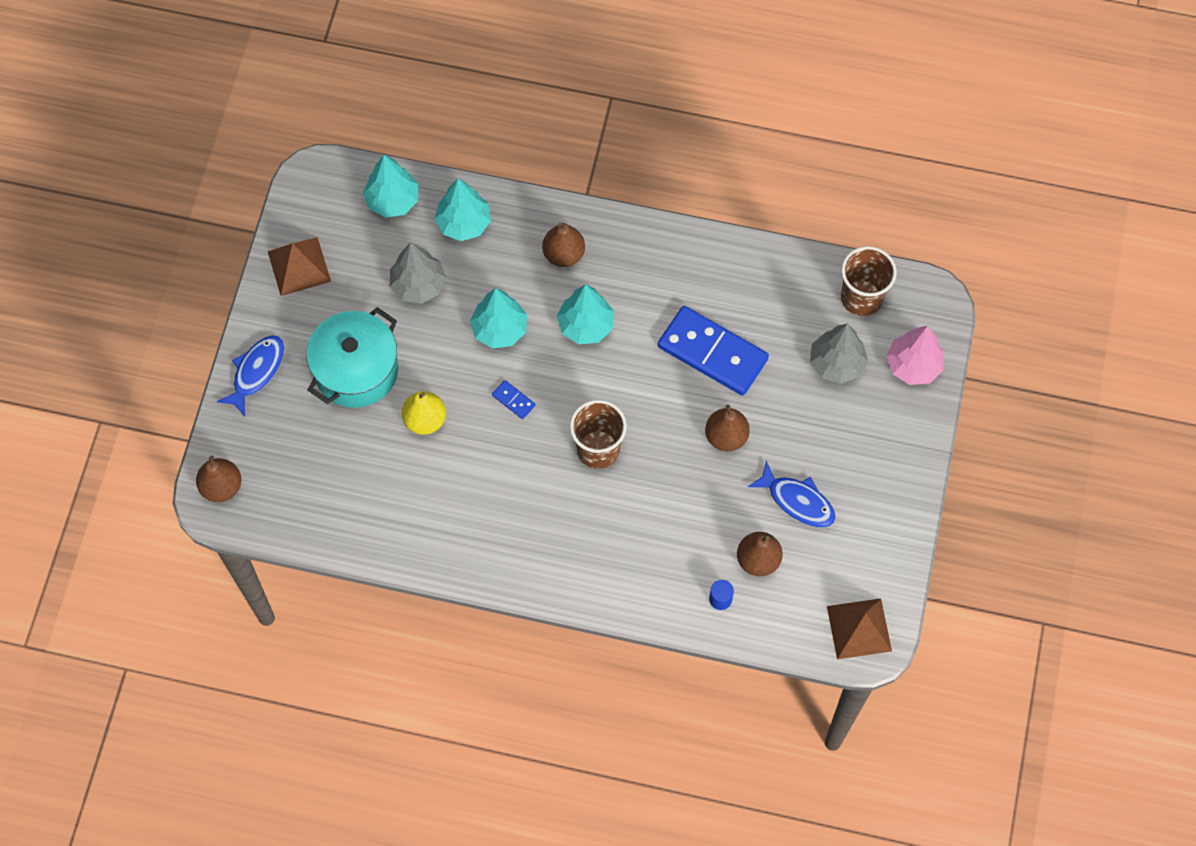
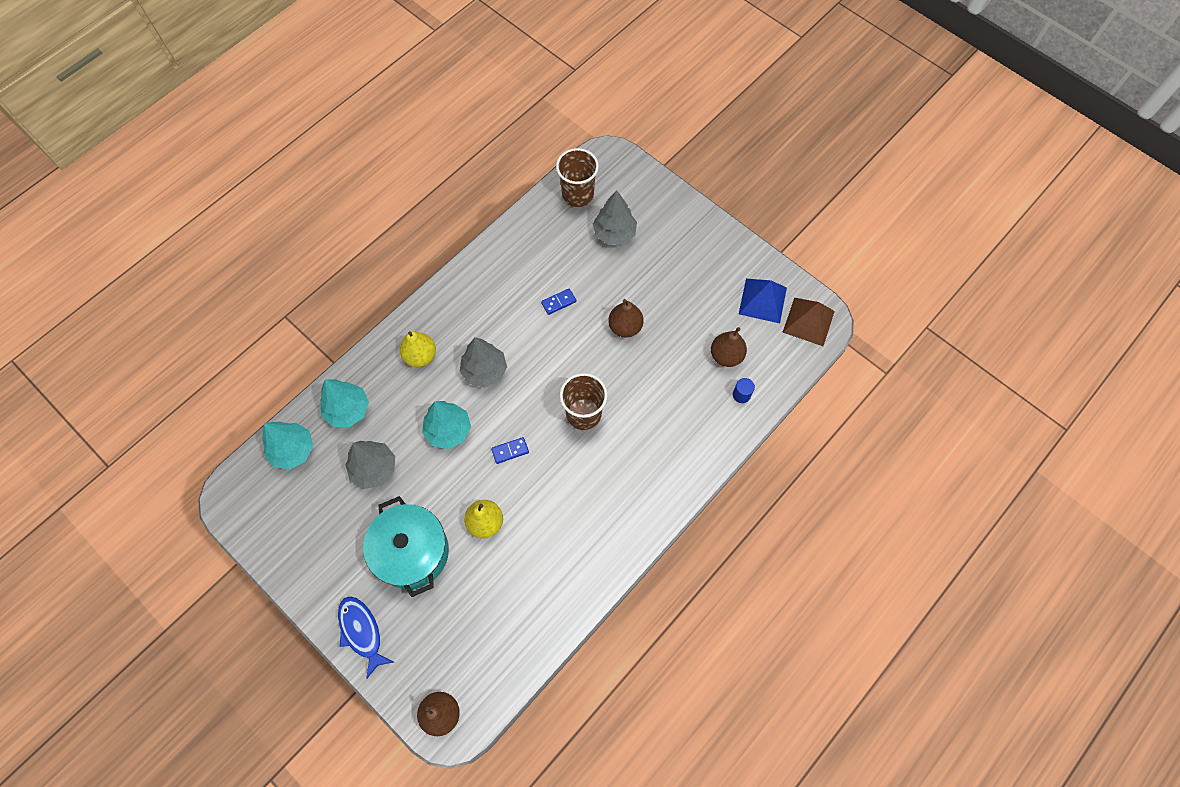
camera: 60 degrees left, 0 degrees up
brown pyramid [268,237,331,296] -> none
brown pear [542,222,585,267] -> yellow pear [400,331,436,367]
turquoise tree [557,284,614,344] -> grey tree [459,337,507,388]
blue domino [658,306,769,396] -> blue domino [541,288,577,315], size x0.40
blue fish [748,461,836,528] -> none
pink tree [886,326,944,385] -> none
none -> blue pyramid [739,279,787,323]

